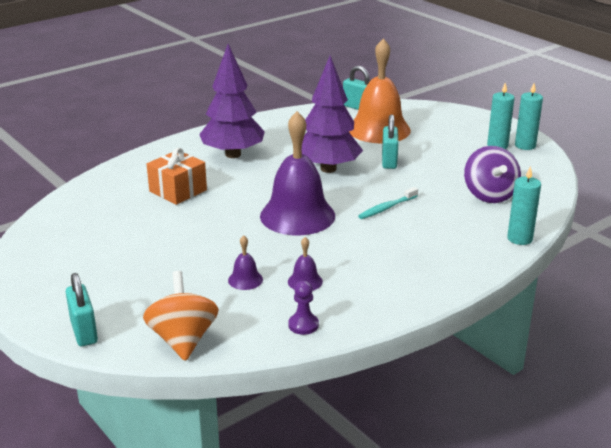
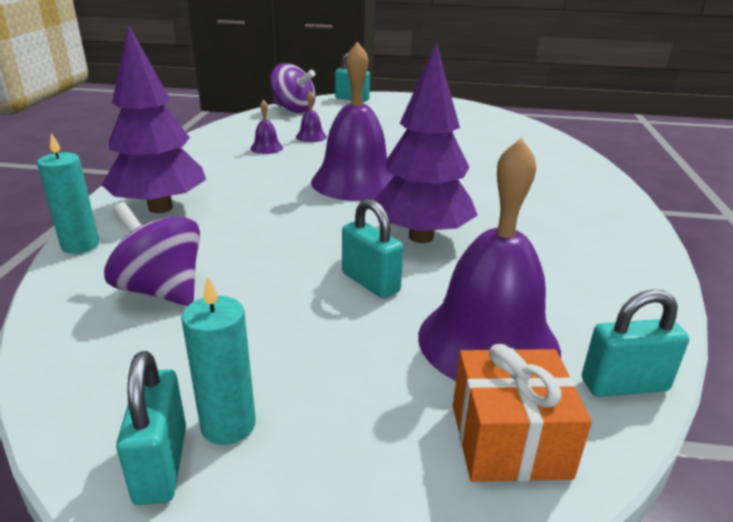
camera: 135 degrees right, 0 degrees up
orange spinning top [143,271,219,361] -> purple spinning top [270,63,316,113]
orange gift [147,148,207,205] -> orange gift moved to [453,344,592,482]
purple tree [199,44,265,158] -> purple tree moved to [101,25,206,213]
purple pawn [288,281,319,335] -> none
orange bell [349,38,411,143] -> purple bell [418,137,561,381]
turquoise toothbrush [358,187,418,219] -> none
turquoise candle [515,83,543,150] -> turquoise padlock [116,351,186,505]

